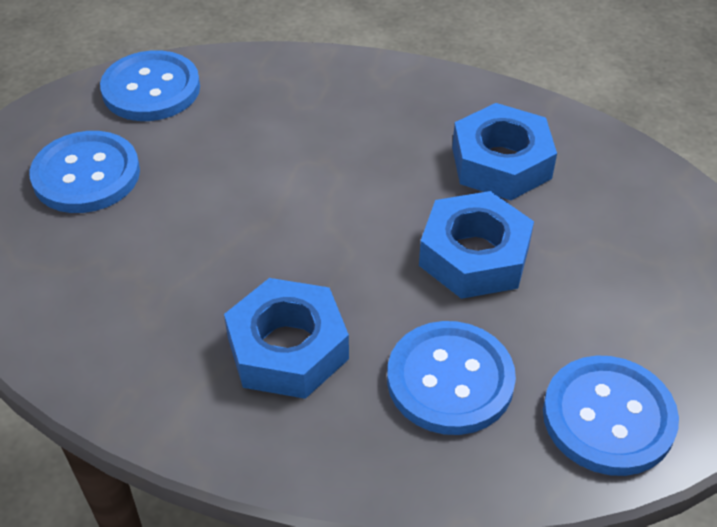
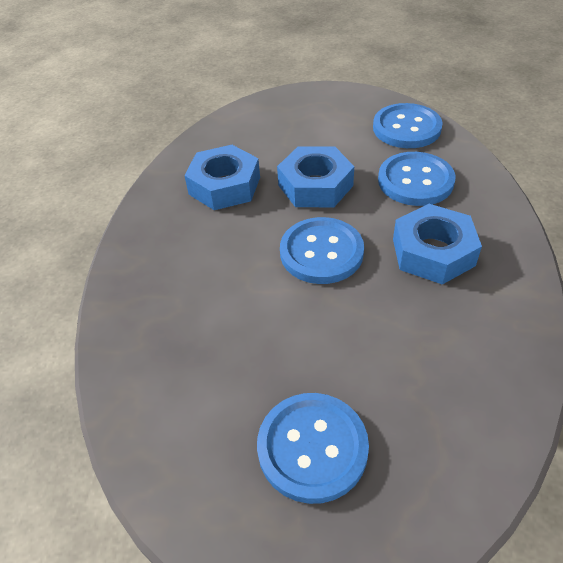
camera: 100 degrees left, 0 degrees up
blue button [100,50,200,121] -> blue button moved to [280,217,364,284]

